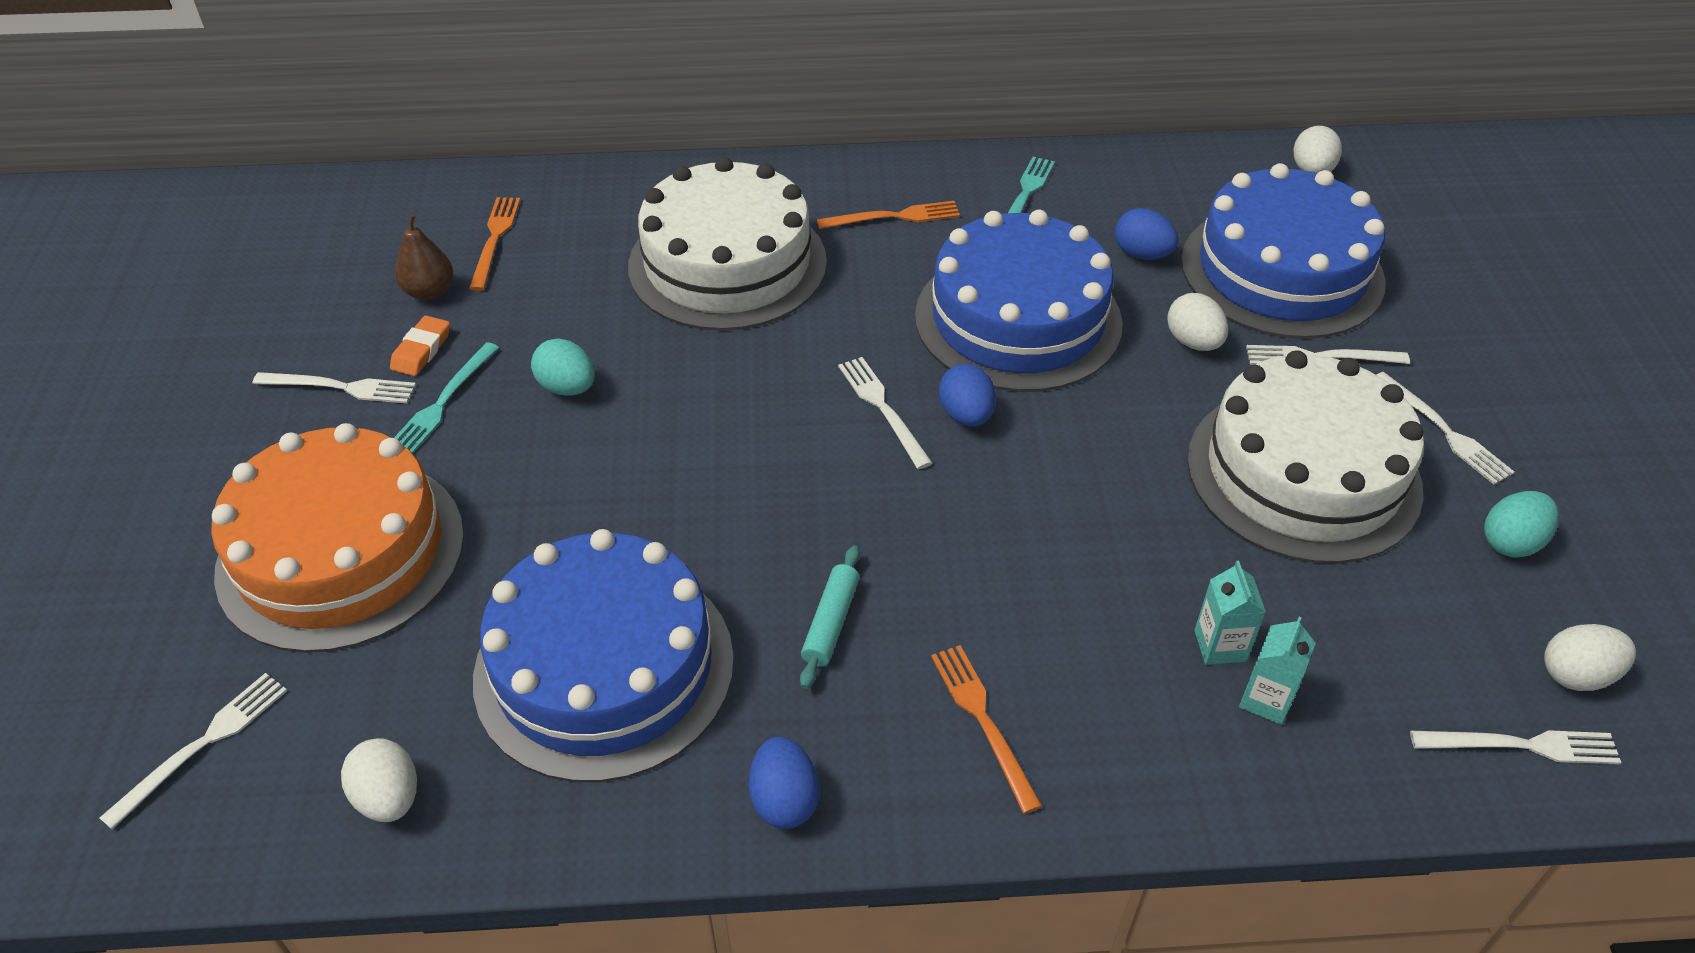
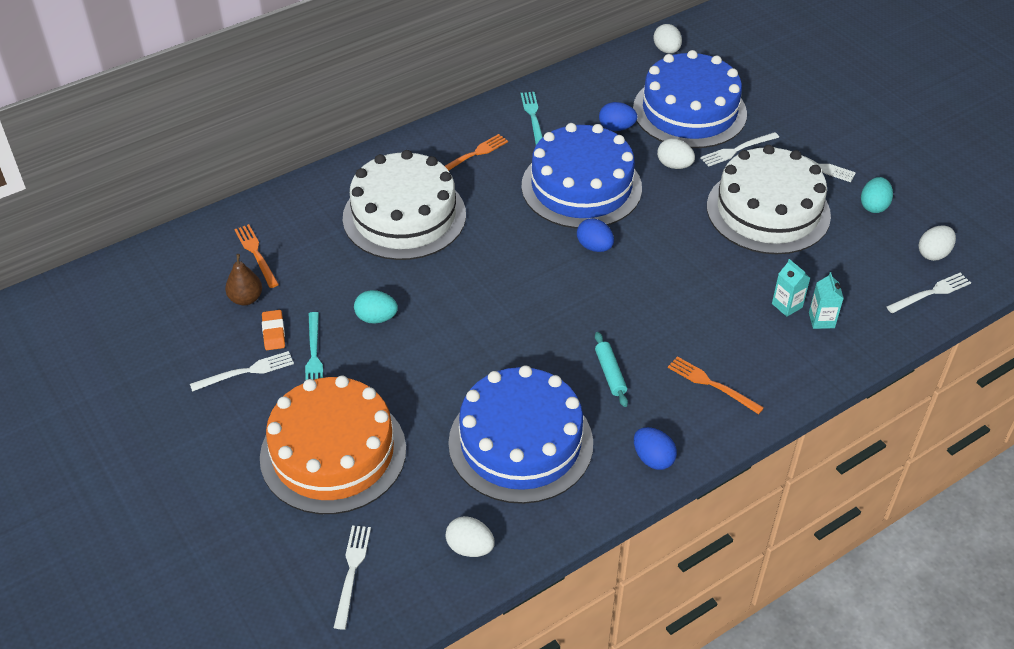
camera: 30 degrees left, 0 degrees up
white fork [838,357,932,469] -> none

